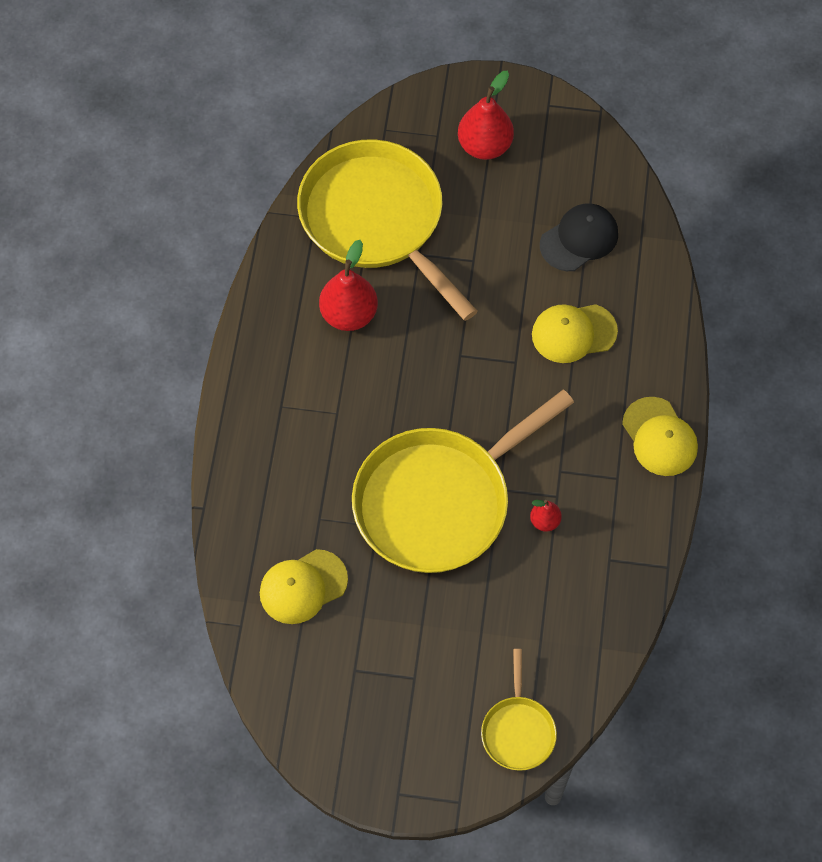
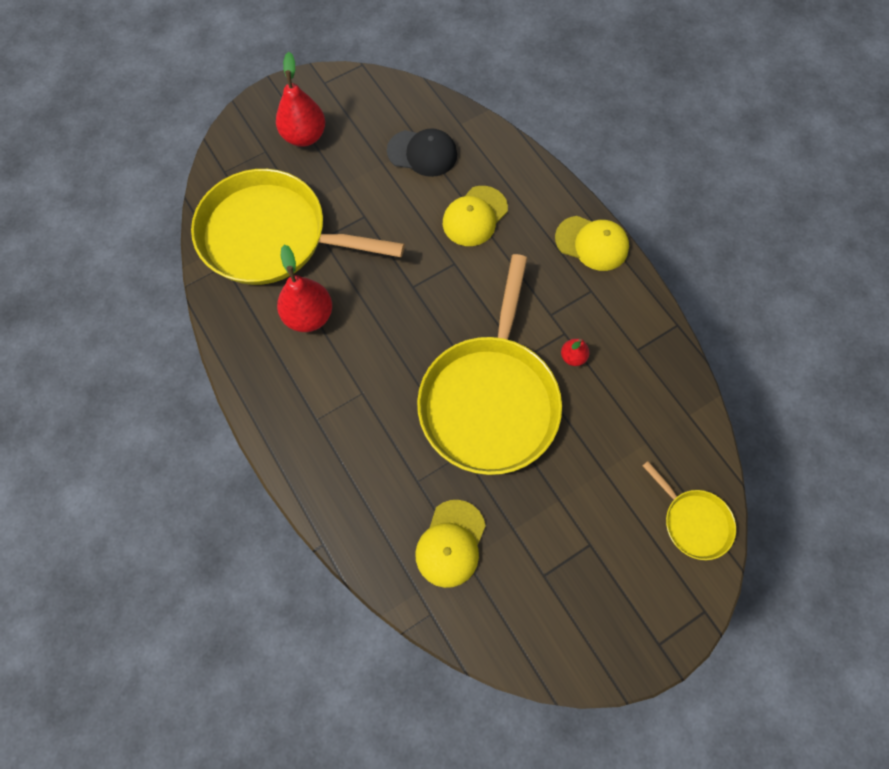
camera: 40 degrees left, 5 degrees up
black cap [540,204,618,271] -> black cap turned 90 degrees clockwise [387,128,457,177]

